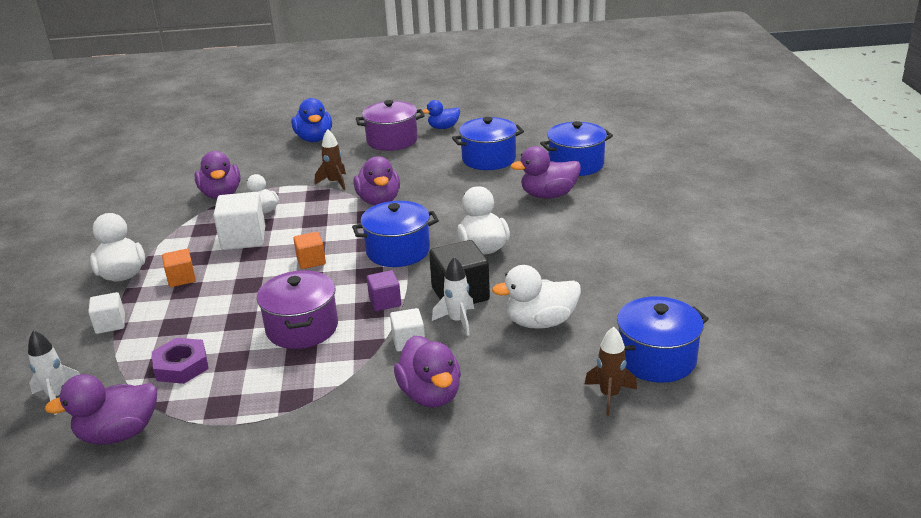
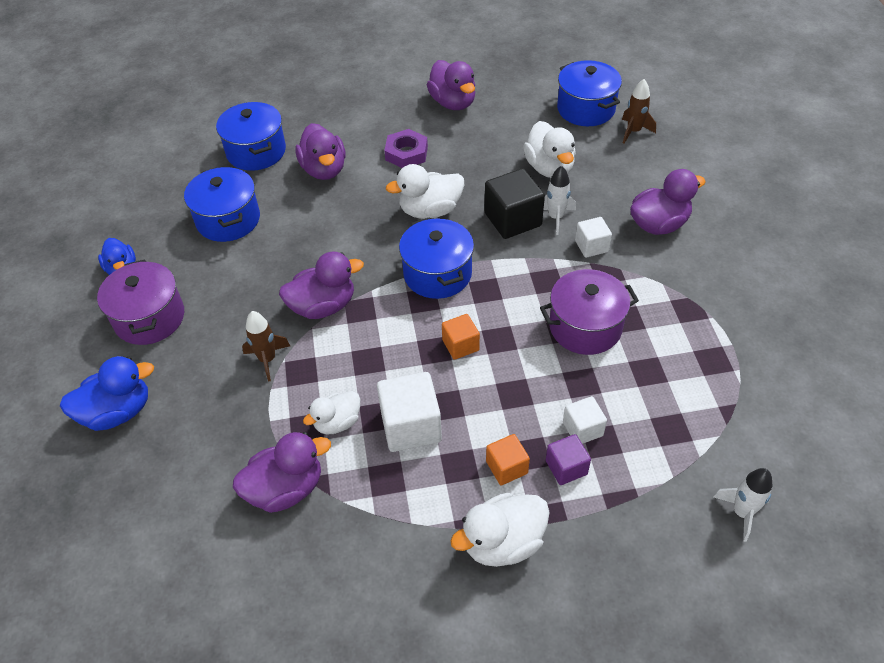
camera: 95 degrees left, 20 degrees up
purple duck [45,374,157,445] -> purple duck moved to [427,60,475,110]
white cube [88,292,125,334] -> white cube moved to [563,396,607,444]
purple nut [152,338,209,384] -> purple nut moved to [384,129,428,168]
purple cube [367,270,401,311] -> purple cube moved to [546,434,591,485]

